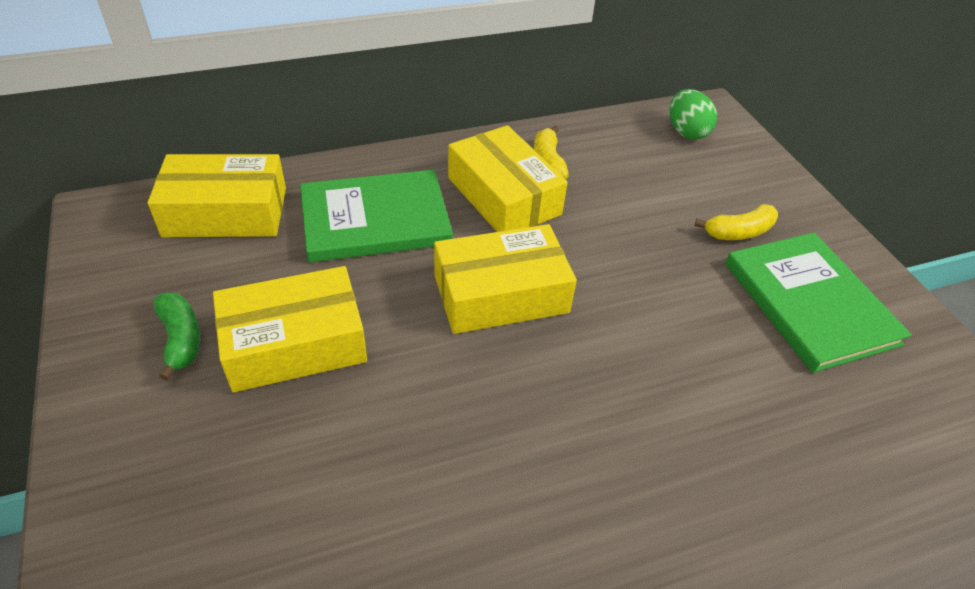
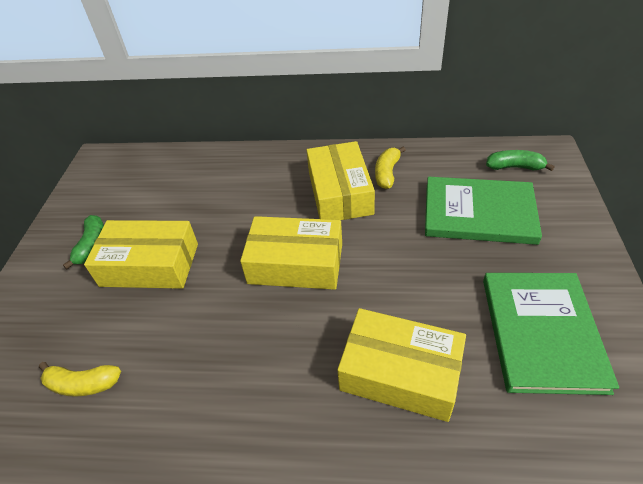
camera: 30 degrees right, 0 degrees up
yellow box [148,154,286,237] -> yellow box moved to [337,308,466,422]
green book [300,170,453,262] -> green book moved to [425,177,542,245]
green egg [669,89,717,140] -> green banana [486,150,555,171]
yellow banana [695,204,778,240] -> yellow banana moved to [39,362,121,397]

